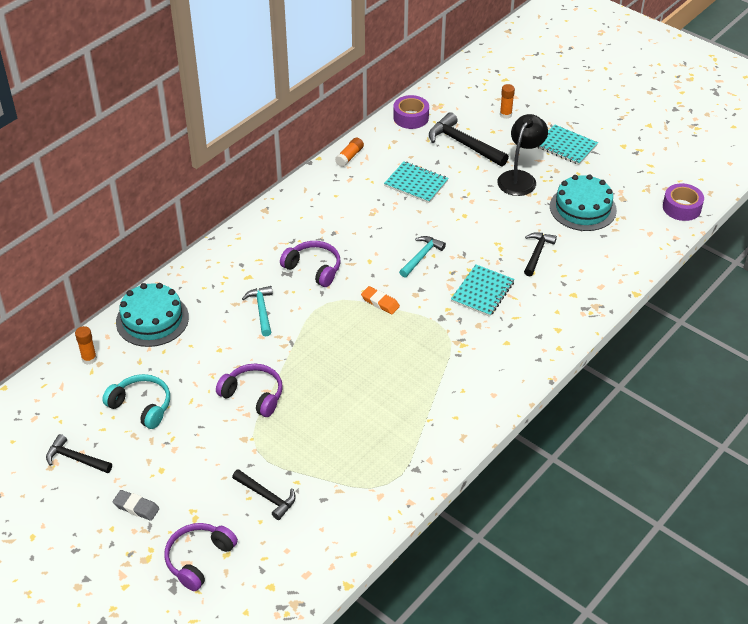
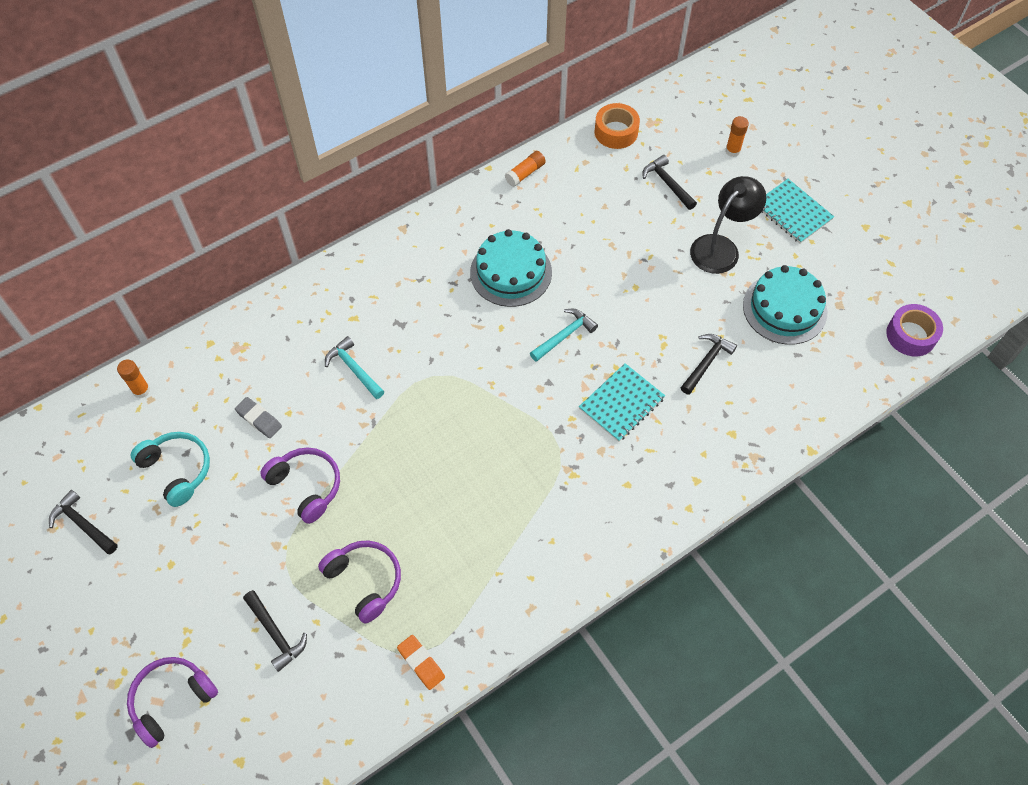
camera: 15 degrees right, 15 degrees up
grey eraser [113,490,159,521] -> grey eraser moved to [235,397,282,438]
turquoise cake [116,283,189,347] -> turquoise cake moved to [470,229,552,307]
turquoise hammer [242,286,273,336] -> turquoise hammer turned 45 degrees counterclockwise [325,336,384,399]
purple headphones [280,241,341,287] -> purple headphones moved to [318,540,401,623]
orange eraser [361,286,400,314] -> orange eraser moved to [397,635,445,690]
turquoise notebook [384,161,448,203] -> none
purple tape [393,95,429,129] -> orange tape [595,103,640,149]
black hammer [429,112,509,167] -> black hammer [642,155,697,210], size x0.62

